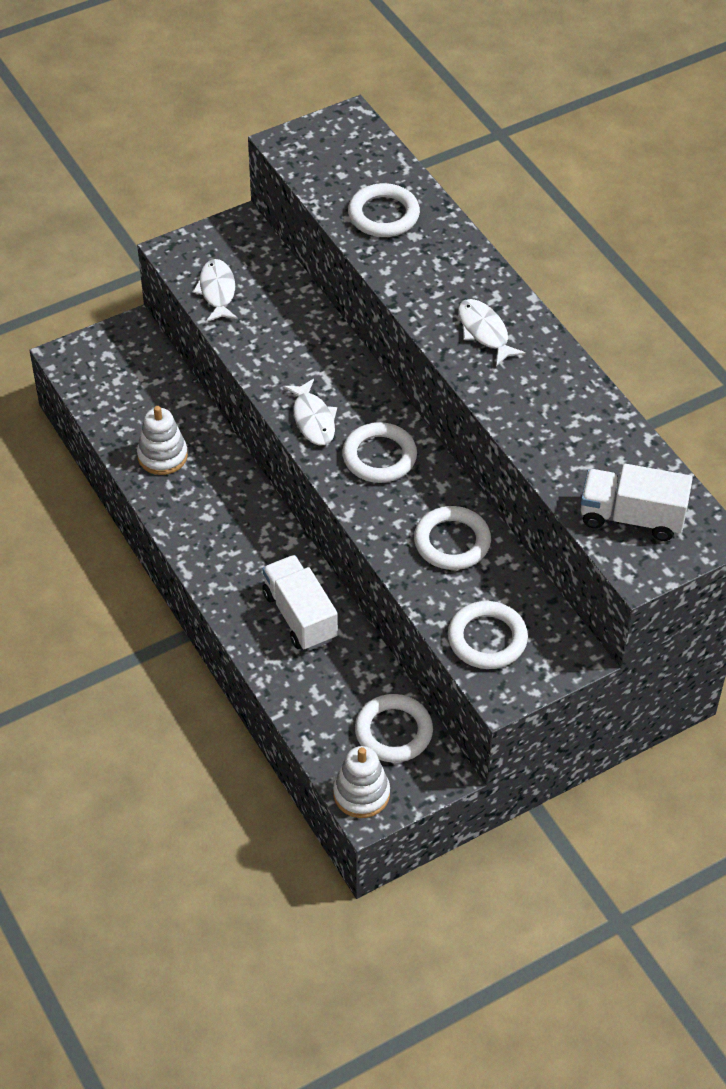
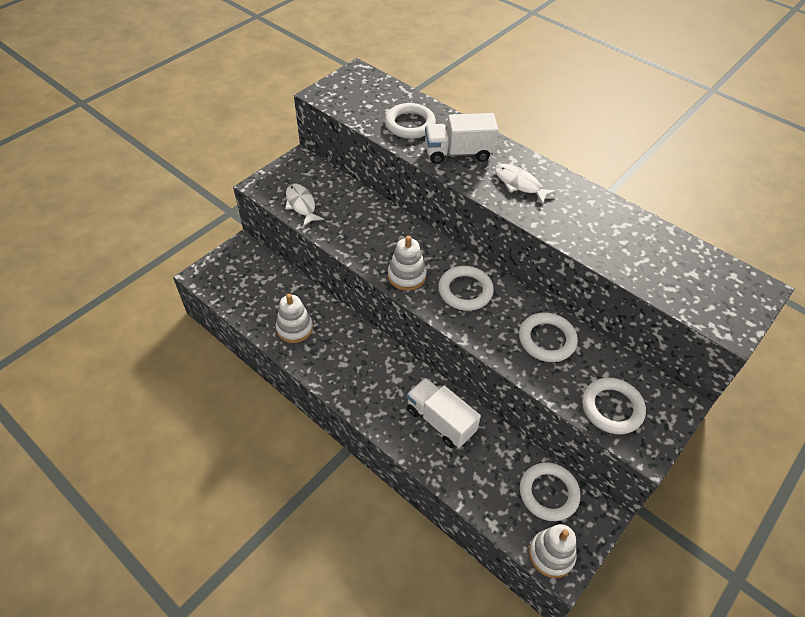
camera: 20 degrees left, 0 degrees up
white fish [283,379,337,445] -> white stacking toy [388,236,427,291]
white truck [581,464,693,541] -> white truck moved to [425,113,499,164]

